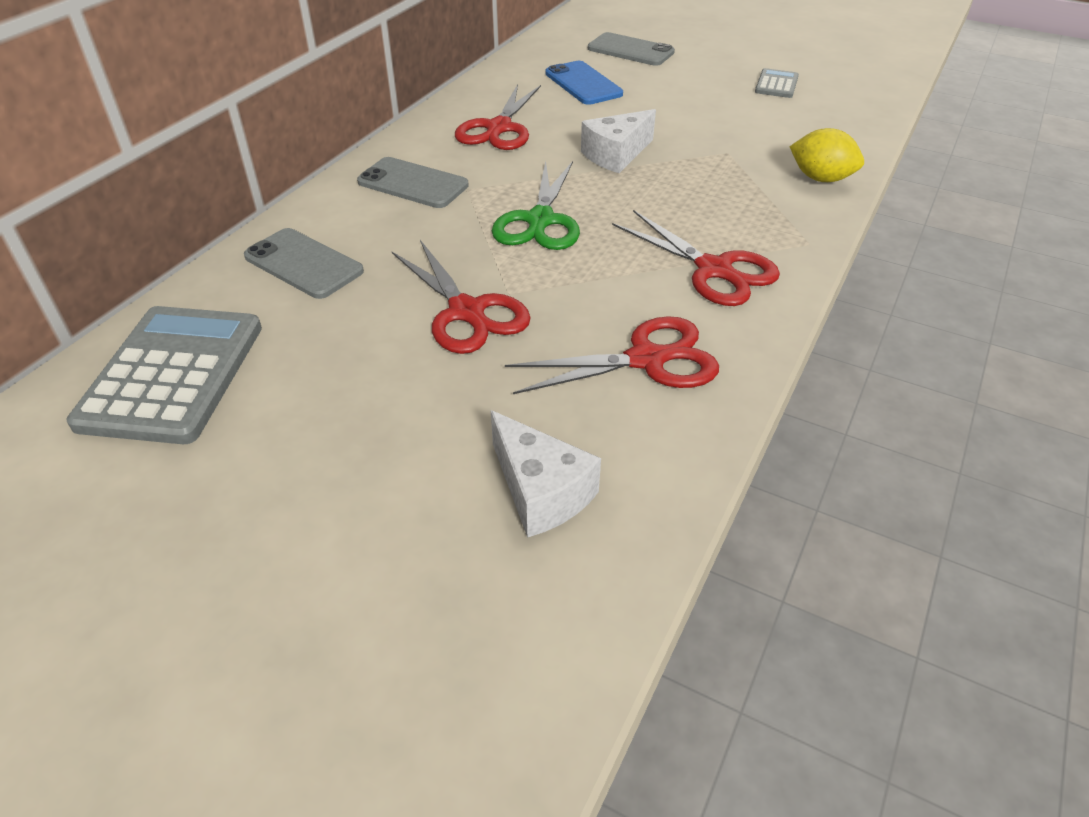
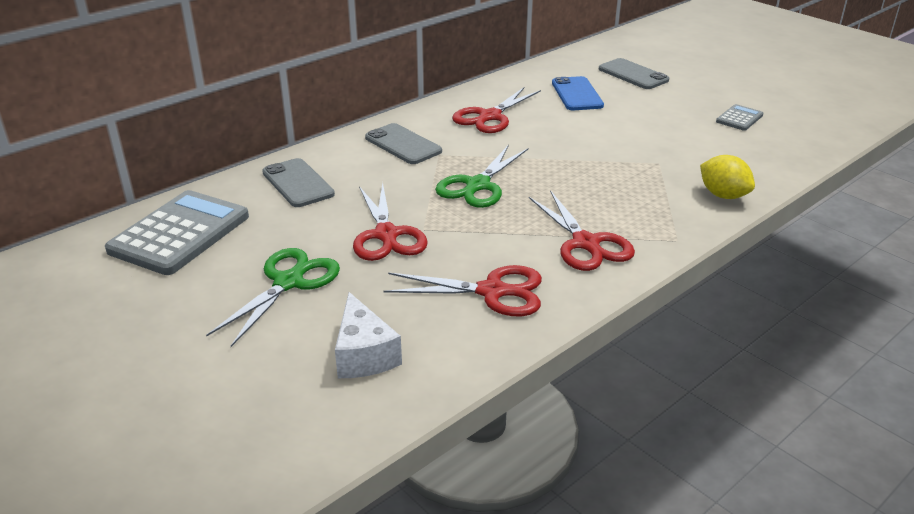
camera: 20 degrees right, 10 degrees down
white cheese [581,109,656,173] -> none
none -> green scissors [206,248,340,347]

